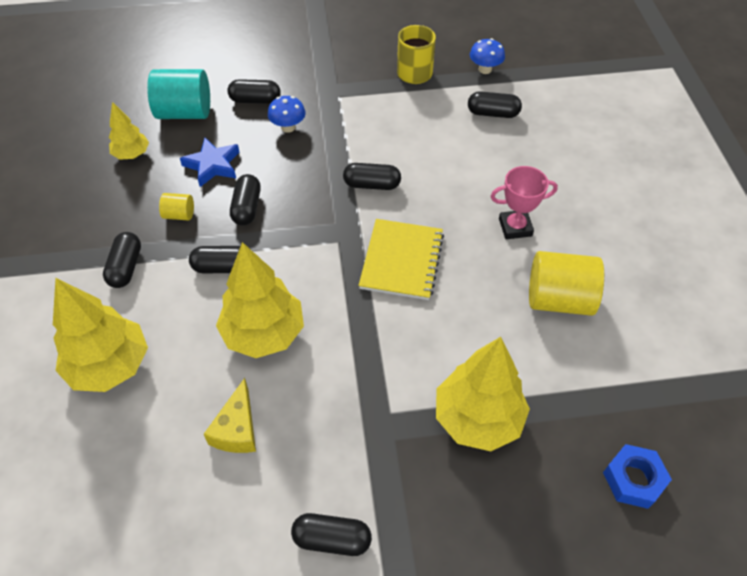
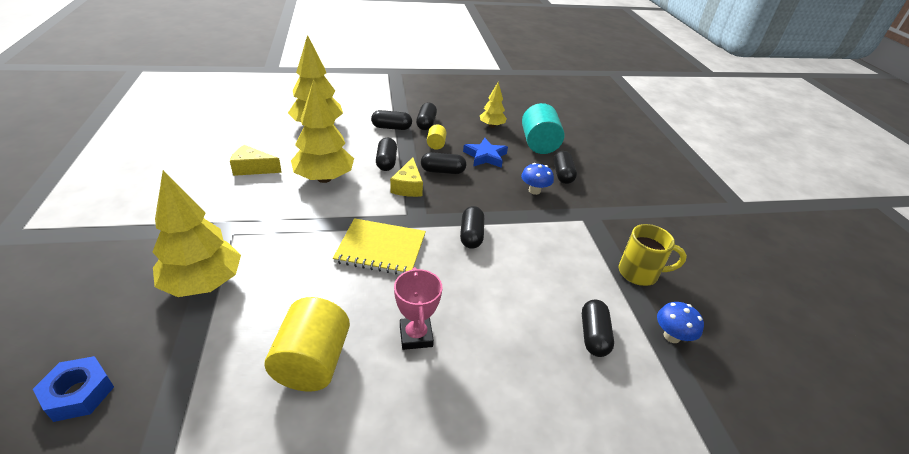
camera: 85 degrees right, 15 degrees down
black capsule [291,513,372,556] -> black capsule moved to [416,102,437,130]
none -> yellow cheese [390,157,423,197]

